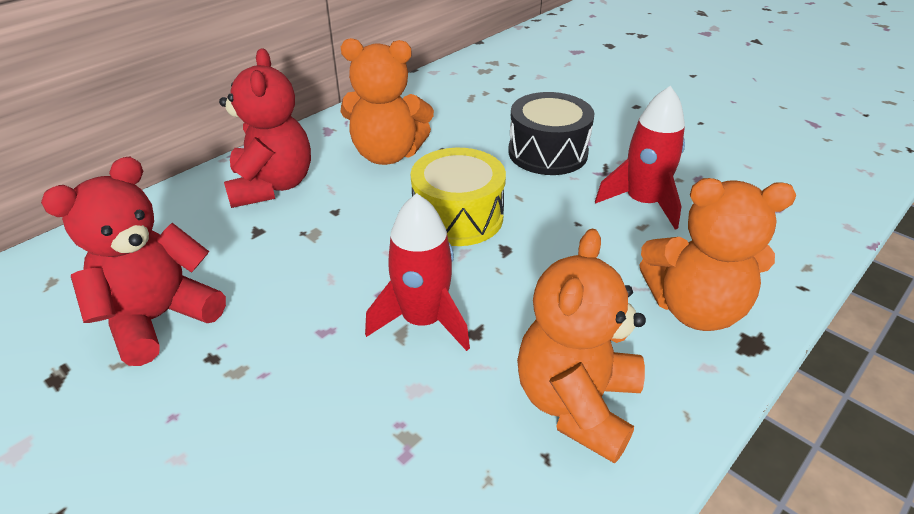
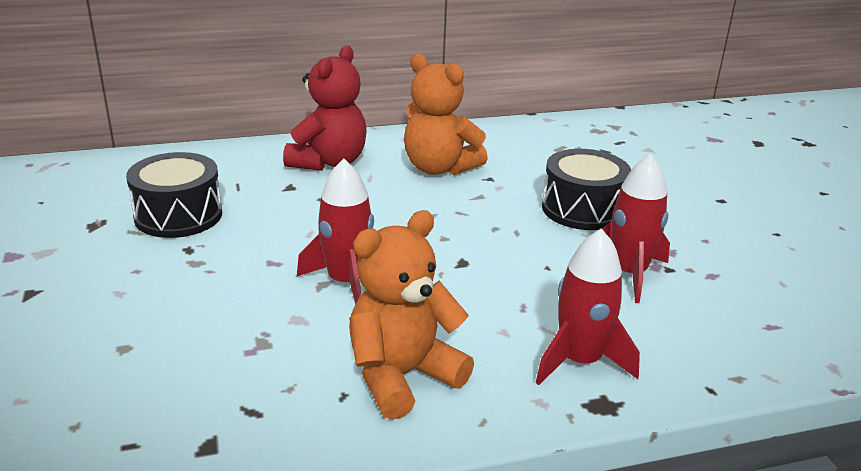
camera: 30 degrees right, 10 degrees down
red teddy bear [41,157,226,366] -> black drum [126,152,222,238]
yellow drum [411,148,506,246] -> none
orange teddy bear [639,178,796,331] -> red rocket [536,228,640,385]

